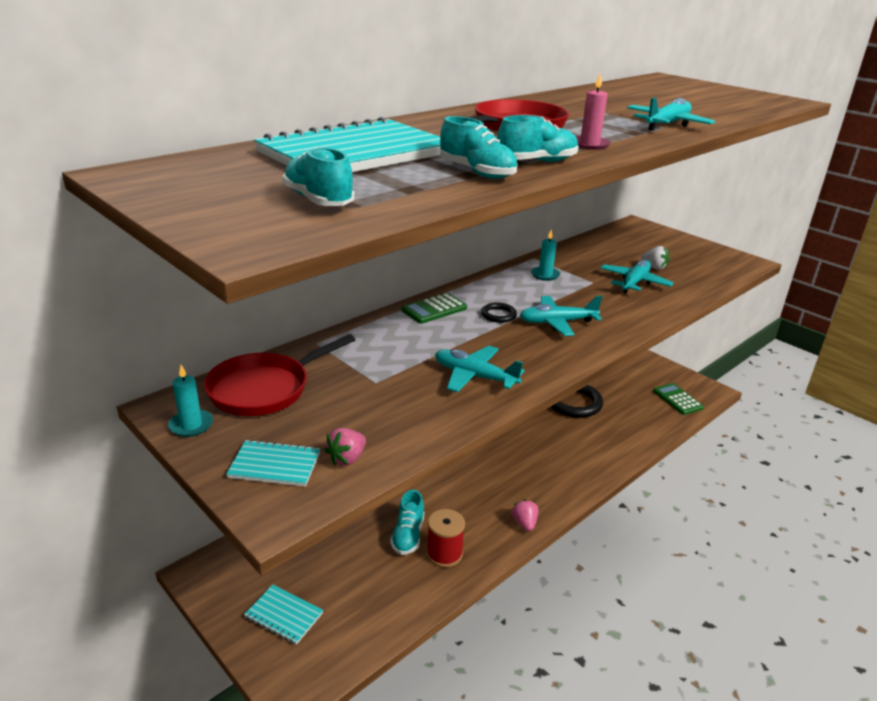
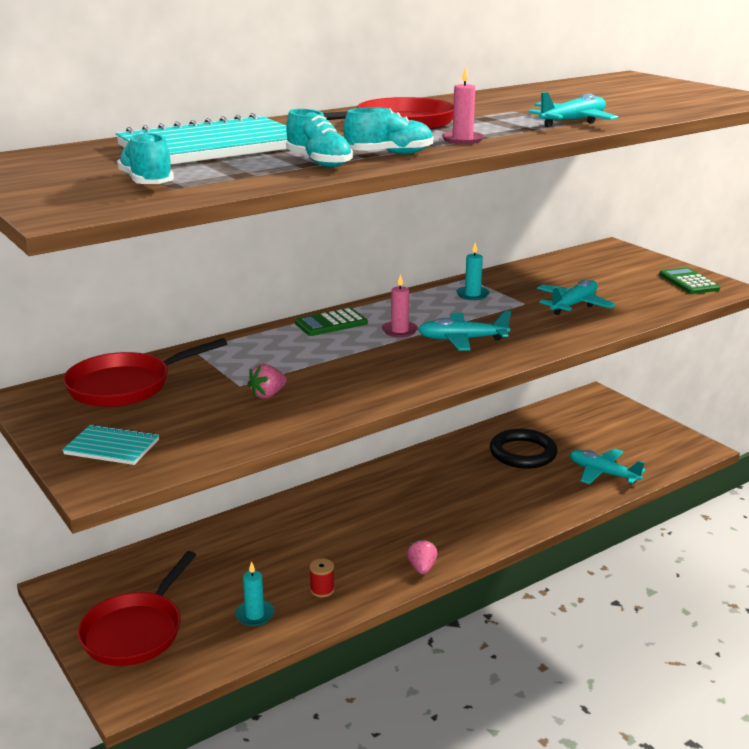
camera: 10 degrees right, 5 degrees down
turquoise candle [168,365,213,437] -> turquoise candle moved to [235,561,274,626]
turquoise notebook [244,584,323,645] -> red pan [78,551,196,666]
pink strawberry [324,428,366,466] -> pink strawberry moved to [247,364,287,399]
turquoise shoe [390,490,424,555] -> none
red spool [427,509,465,568] -> red spool [309,559,335,597], size x0.61
turquoise plane [435,346,525,393] -> turquoise plane moved to [570,449,646,484]
black ring [481,302,517,323] -> pink candle [382,274,418,337]
white strawberry [641,246,669,270] -> none
green calculator [653,383,704,415] -> green calculator moved to [659,267,720,294]

